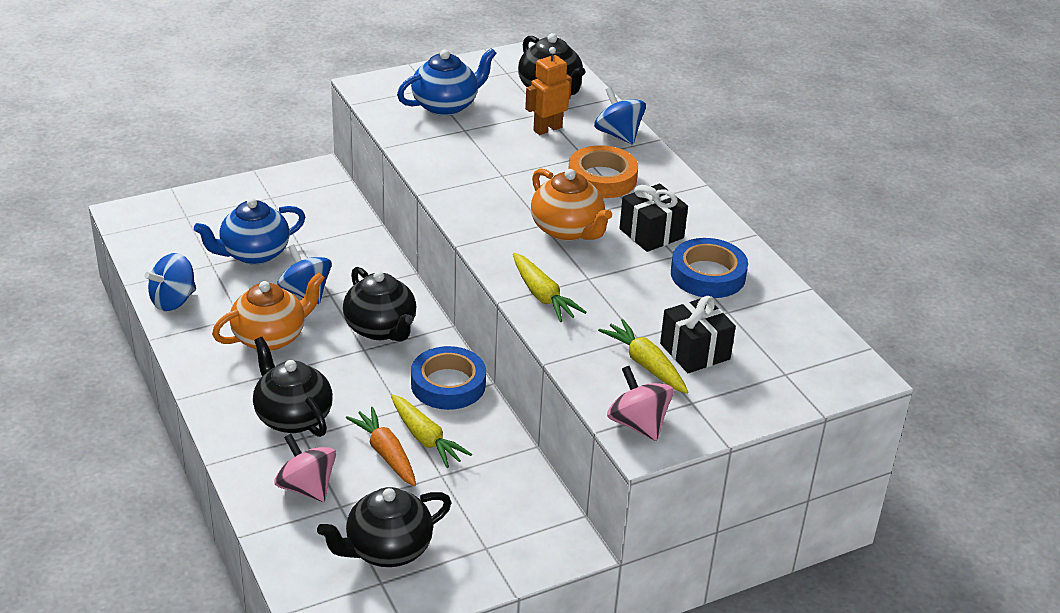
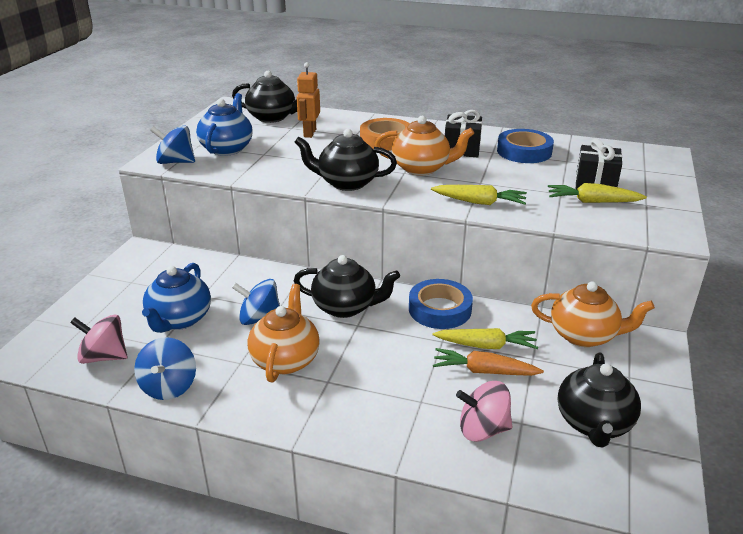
camera: 45 degrees left, 5 degrees down
black teapot [253,337,333,437] -> black teapot moved to [294,129,397,191]
blue spinning top [594,87,646,145] -> blue spinning top moved to [150,125,195,164]
pink spinning top [607,366,674,441] -> pink spinning top moved to [70,314,128,364]
none -> orange teapot [531,281,655,347]

